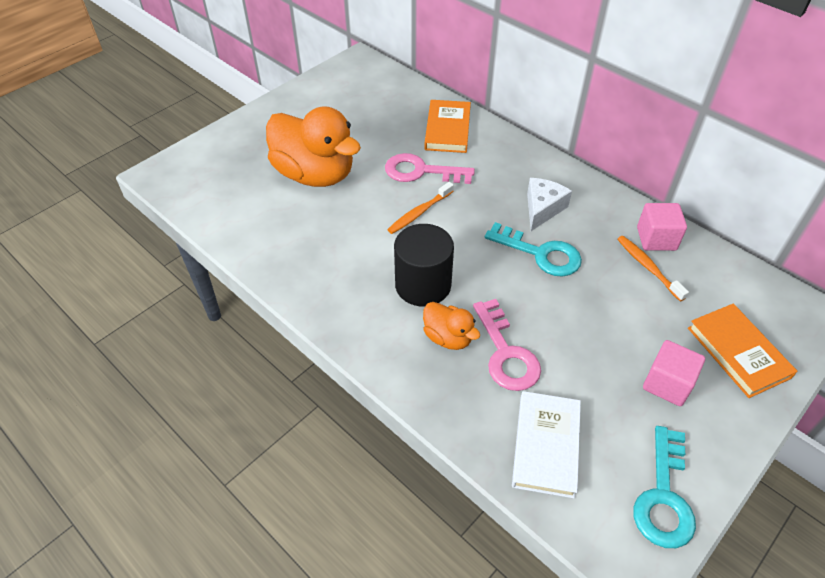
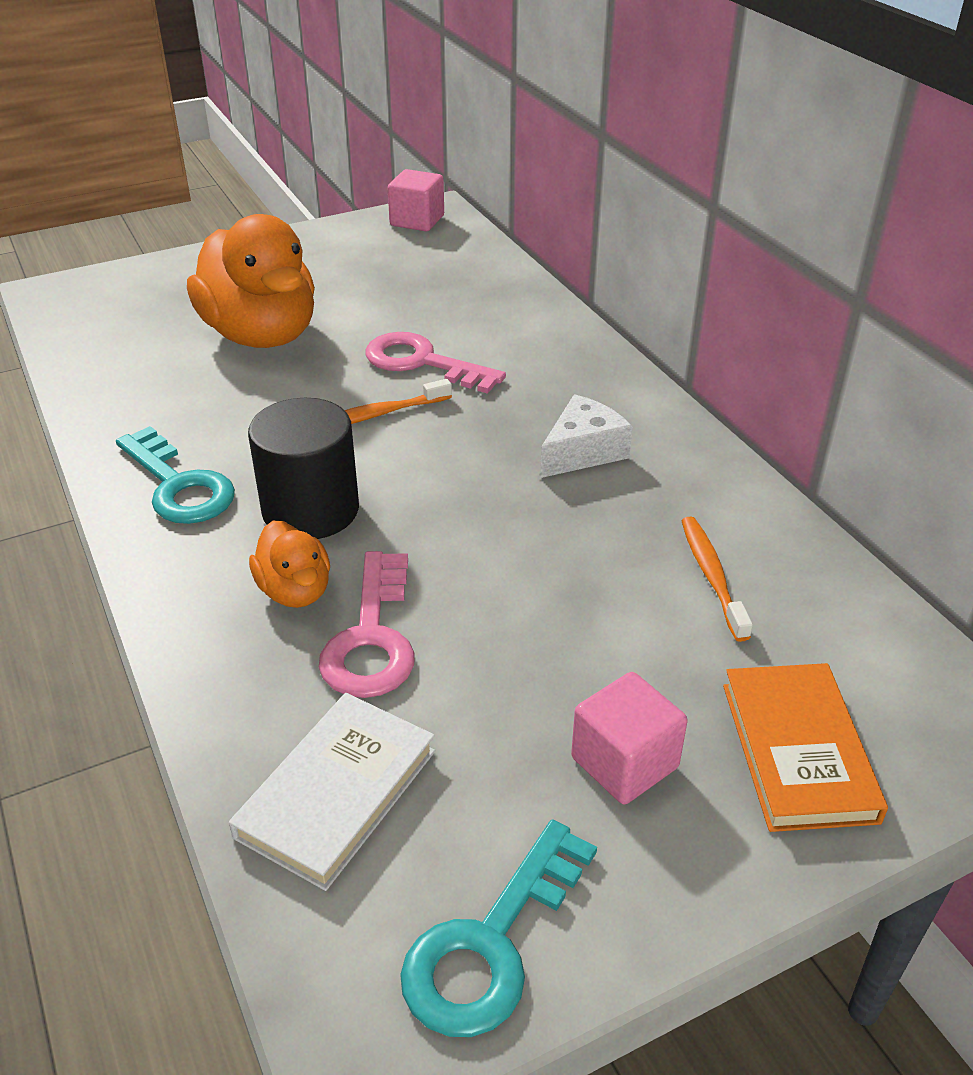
camera: 20 degrees right, 10 degrees down
orange book [425,100,471,153] -> none
turquoise key [485,222,582,277] -> turquoise key moved to [116,426,235,524]
pink cube [637,203,687,251] -> pink cube moved to [388,169,444,231]

